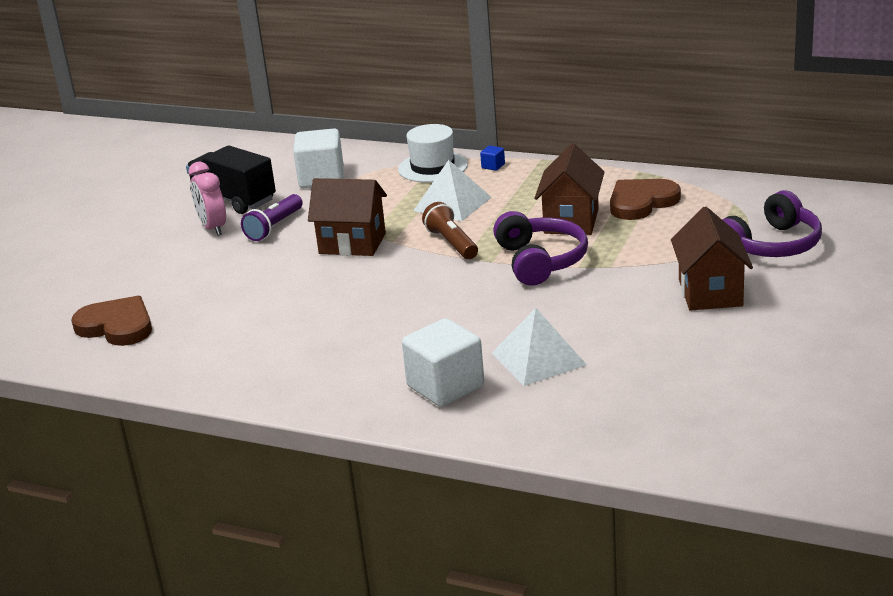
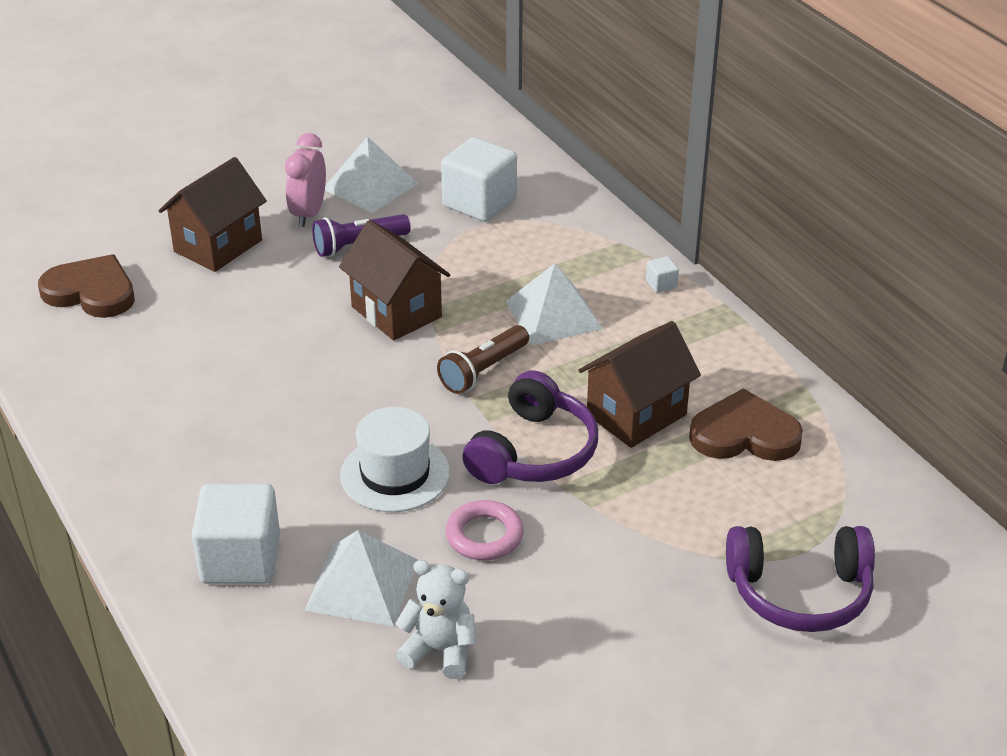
camera: 35 degrees right, 10 degrees up
brown heart [71,296,152,346] -> brown heart turned 45 degrees counterclockwise [38,254,135,318]
black truck [186,145,276,214] -> white pyramid [325,136,419,213]
white hat [398,124,468,182] -> white hat moved to [340,407,450,512]
brown flashlight [422,202,478,259] -> brown flashlight turned 150 degrees counterclockwise [437,325,529,394]
blue cube [480,146,505,171] -> white cube [646,256,679,293]
brown house [671,207,753,311] -> brown house moved to [158,157,267,272]
none -> white teddy bear [395,560,476,679]
none -> pink ring [446,500,524,560]

